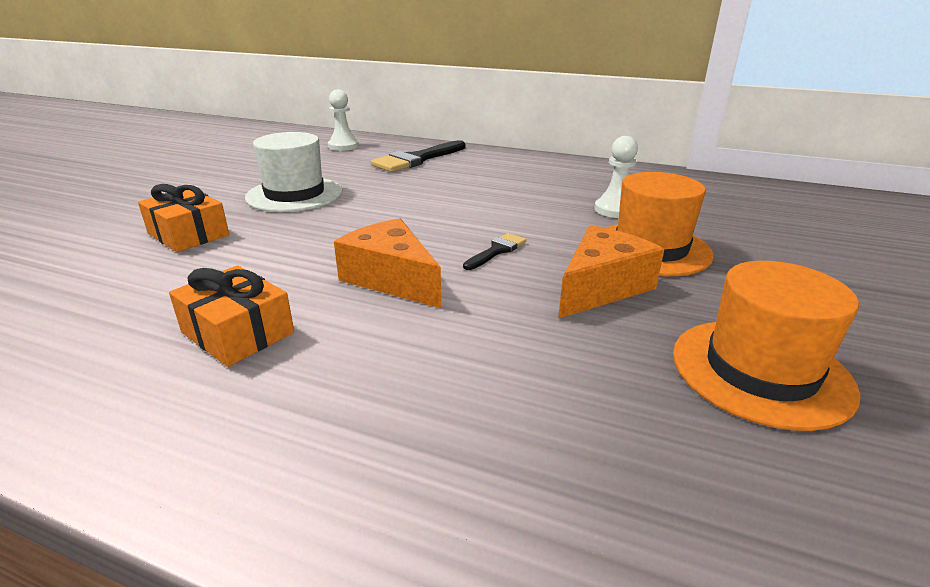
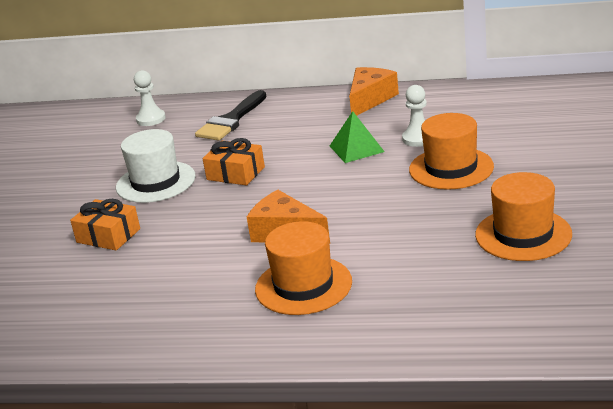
camera: 10 degrees left, 0 degrees up
orange gift [169,265,294,367] -> orange gift moved to [203,138,265,185]
black brush [463,233,526,270] -> none
orange cheese [558,225,664,318] -> orange cheese moved to [349,67,399,116]
none -> orange hat [255,221,352,315]
none -> green pyramid [330,111,385,163]

